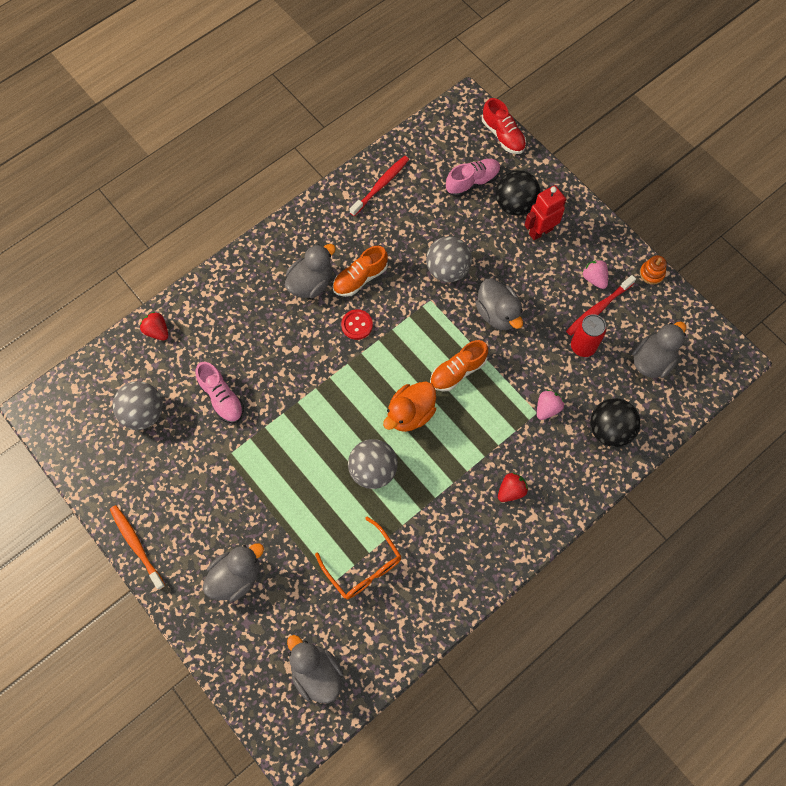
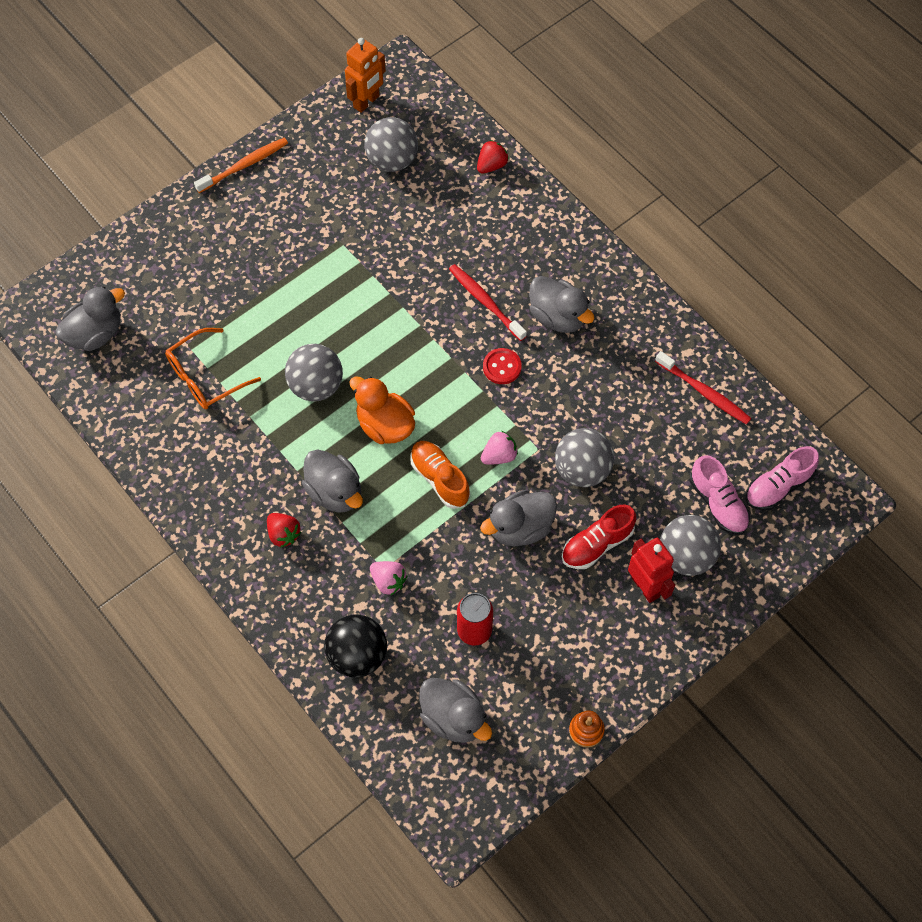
camera: 90 degrees right, 5 degrees down
pink shoe [196,362,244,423] -> pink shoe moved to [746,446,819,510]
grey duck [203,543,264,602] -> grey duck moved to [302,449,363,513]
orange shoe [333,246,388,297] -> none
red shoe [482,98,526,154] -> red shoe moved to [562,505,636,569]
black ball [496,170,541,216] -> grey ball [660,515,721,576]
red toothbrush [566,275,636,336] -> red toothbrush moved to [449,264,527,341]
pink strawberry [582,259,608,289] -> pink strawberry moved to [481,431,518,465]
none -> orange robot [345,38,386,113]

